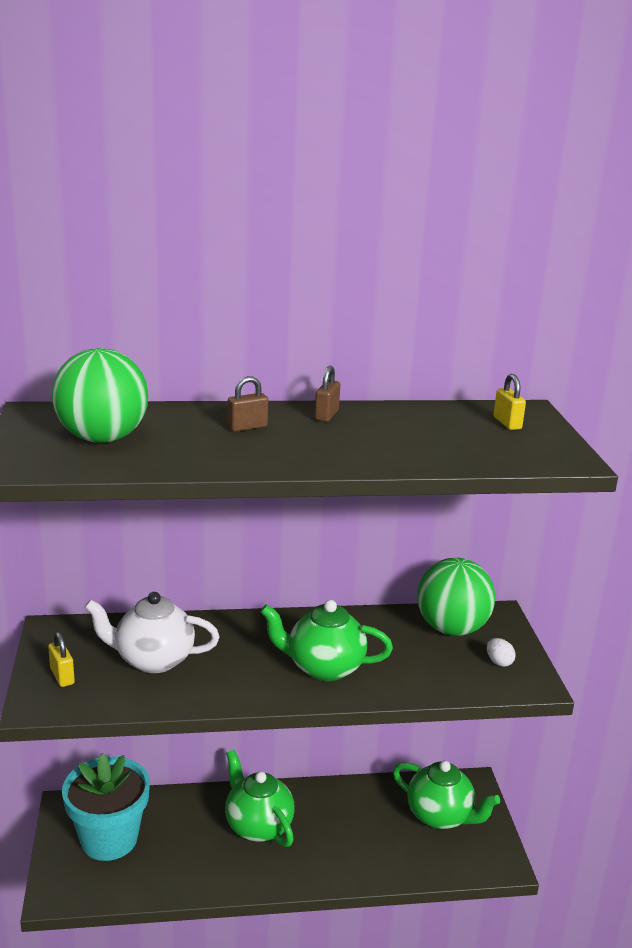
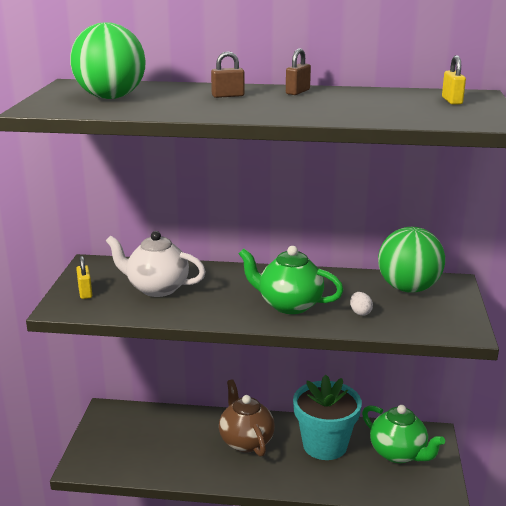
camera: 15 degrees right, 0 degrees up
turquoise flower pot [62,753,150,861] -> turquoise flower pot moved to [293,374,362,460]
green teapot [225,749,295,847] -> brown teapot [219,379,275,457]
white egg [487,638,516,667] -> white egg moved to [350,292,373,316]

